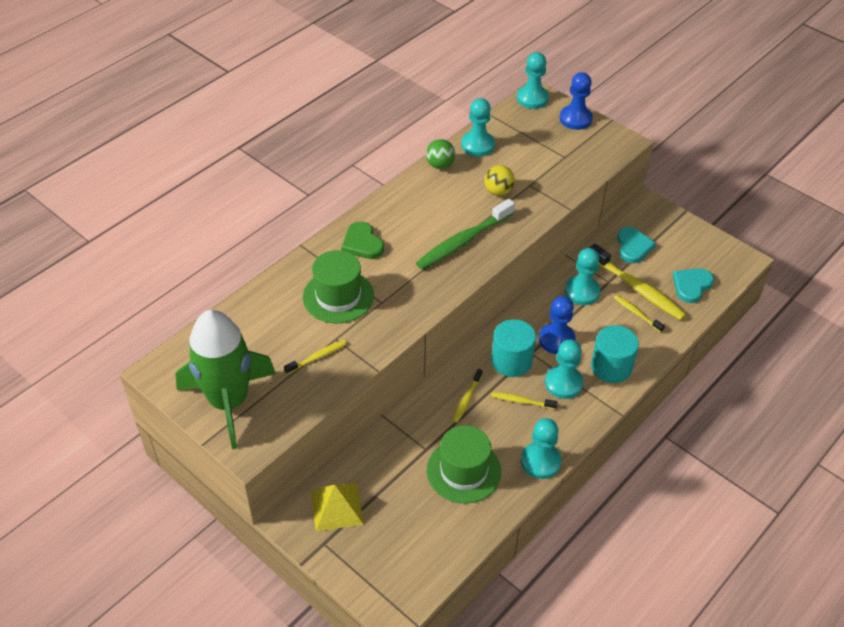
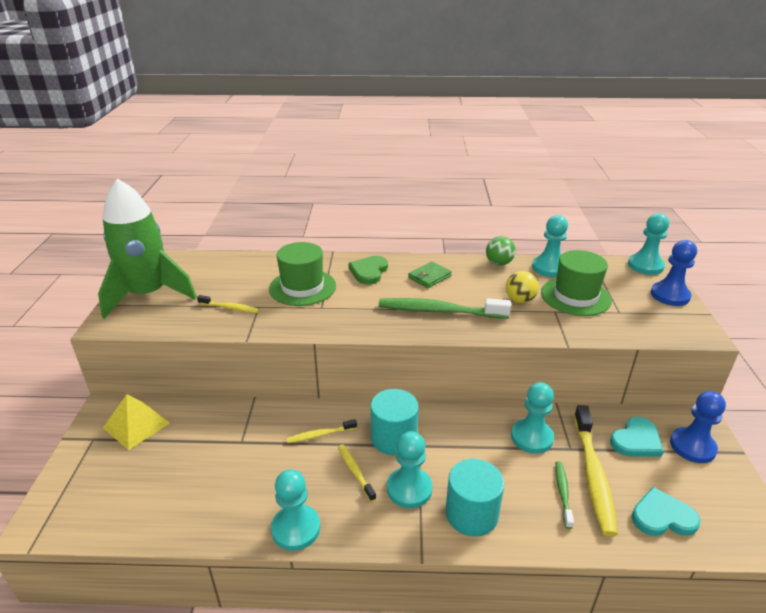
camera: 50 degrees right, 15 degrees down
green hat [427,425,501,504] -> green hat moved to [541,250,612,316]
blue pawn [539,296,576,354] -> blue pawn moved to [670,391,726,463]
yellow toothbrush [614,295,665,333] -> green toothbrush [555,461,574,529]
none -> green wallet [408,261,452,288]

